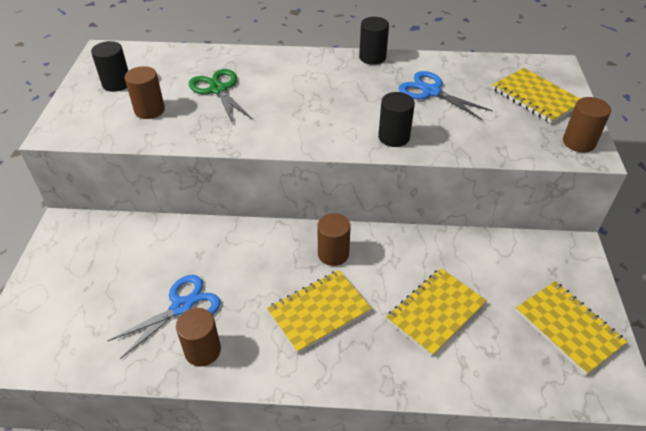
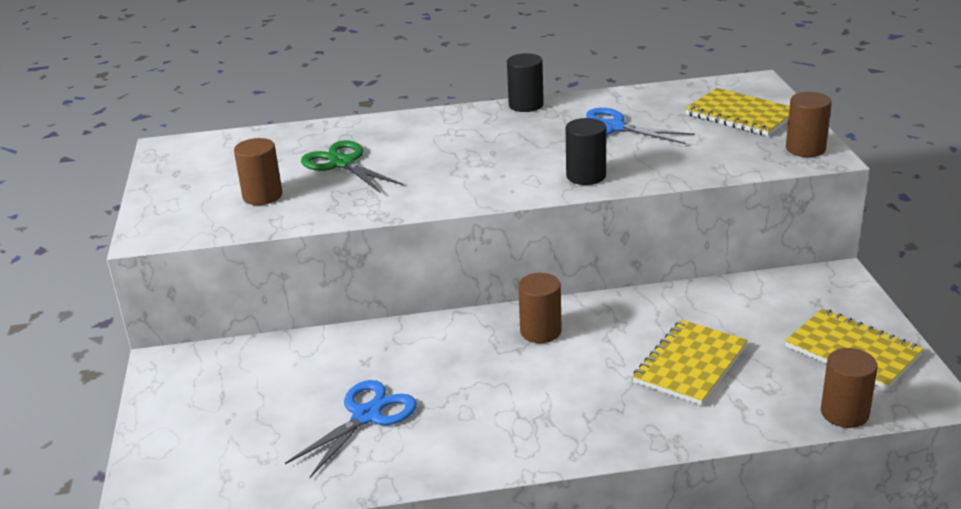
camera: 10 degrees left, 15 degrees down
black cylinder [91,41,128,92] -> none
brown cylinder [176,308,221,366] -> brown cylinder moved to [821,348,878,428]
yellow notebook [267,270,372,353] -> none

